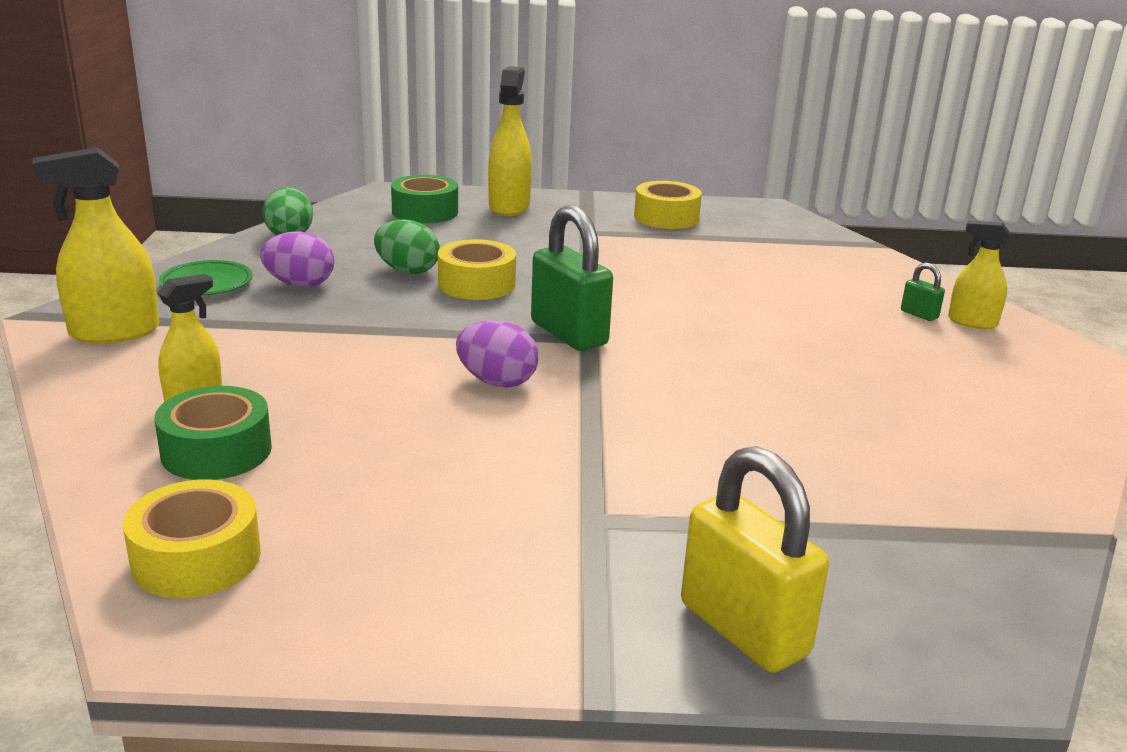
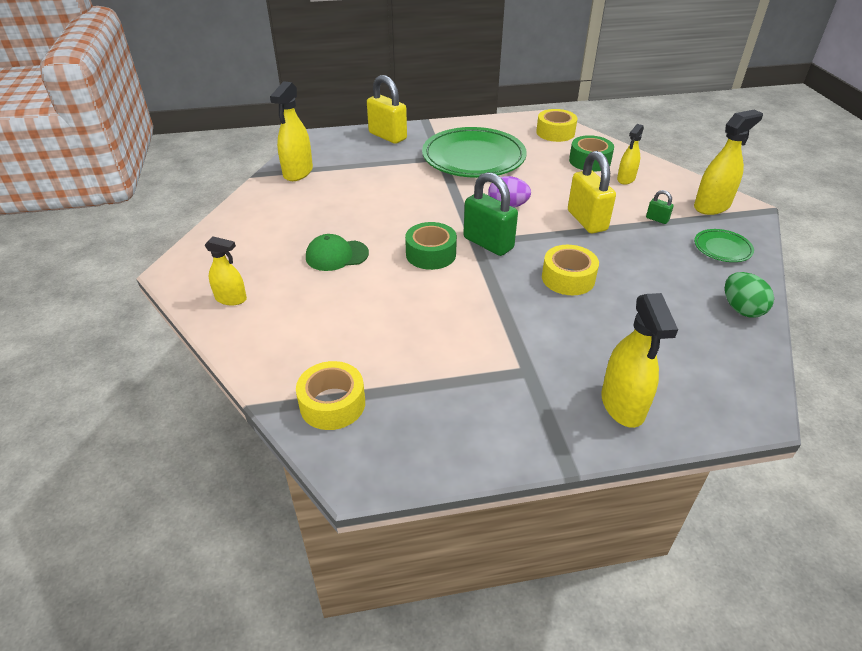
camera: 170 degrees right, 15 degrees up
purple egg [260,232,334,287] -> none
green egg [374,219,440,274] -> none
green tape [391,175,458,223] -> green tape moved to [405,222,457,270]
yellow tape [634,181,702,229] -> yellow tape moved to [296,361,365,430]
green padlock [901,263,945,321] -> green padlock moved to [646,190,674,224]
none -> yellow spray bottle [270,81,313,181]
none -> green cap [306,234,369,271]
none -> green plate [422,127,527,178]
none -> yellow padlock [568,151,616,233]

